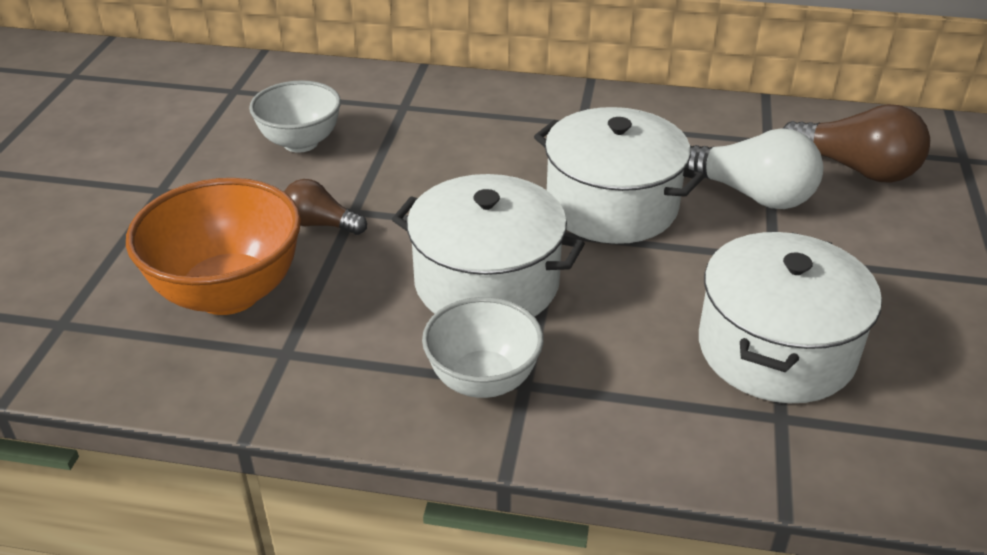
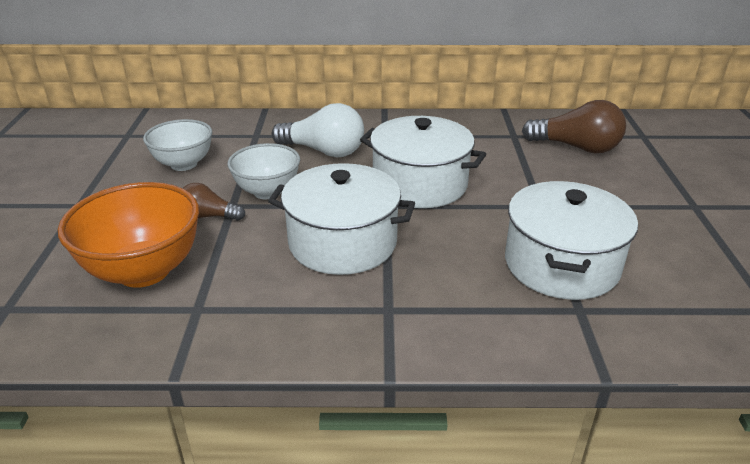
camera: 10 degrees left, 5 degrees down
white bowl [422,297,544,398] -> white bowl moved to [227,143,300,199]
white light bulb [684,128,823,209] -> white light bulb moved to [272,103,364,157]

